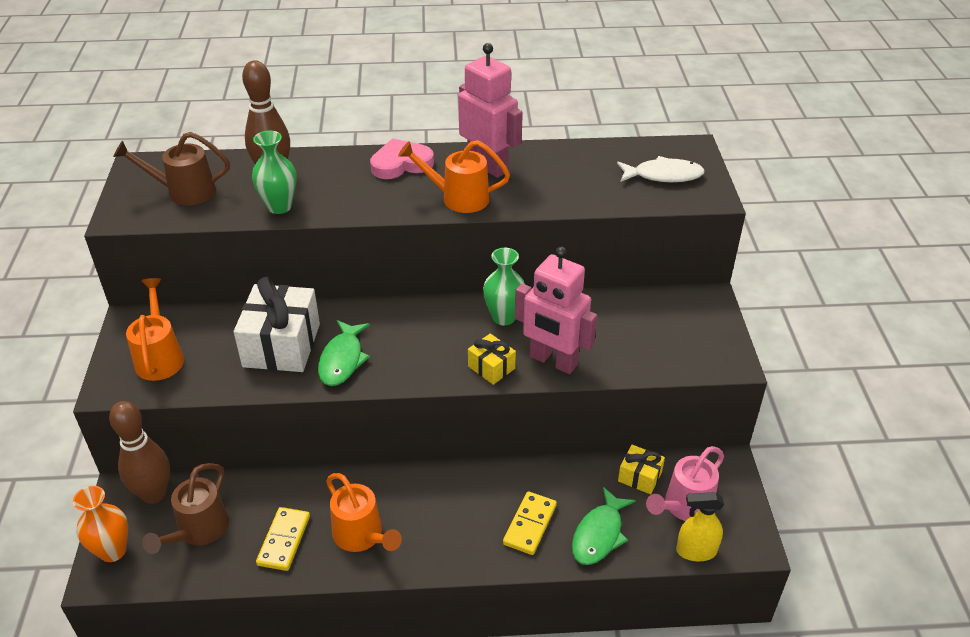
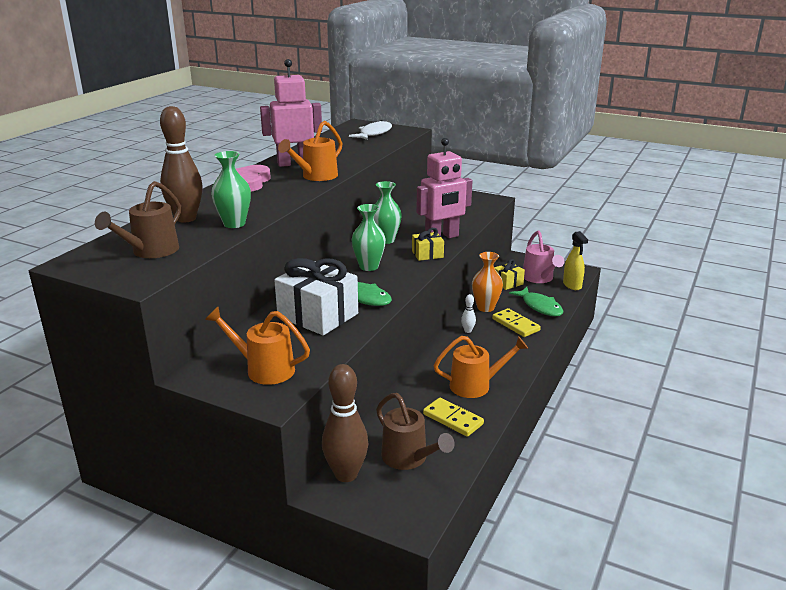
camera: 60 degrees left, 15 degrees down
orange vase [73,486,128,562] -> orange vase moved to [472,252,503,312]
yellow spray bottle [676,492,724,561] -> yellow spray bottle turned 45 degrees counterclockwise [563,231,588,290]
none -> green vase [351,204,386,271]
none -> white bowling pin [461,294,476,333]

